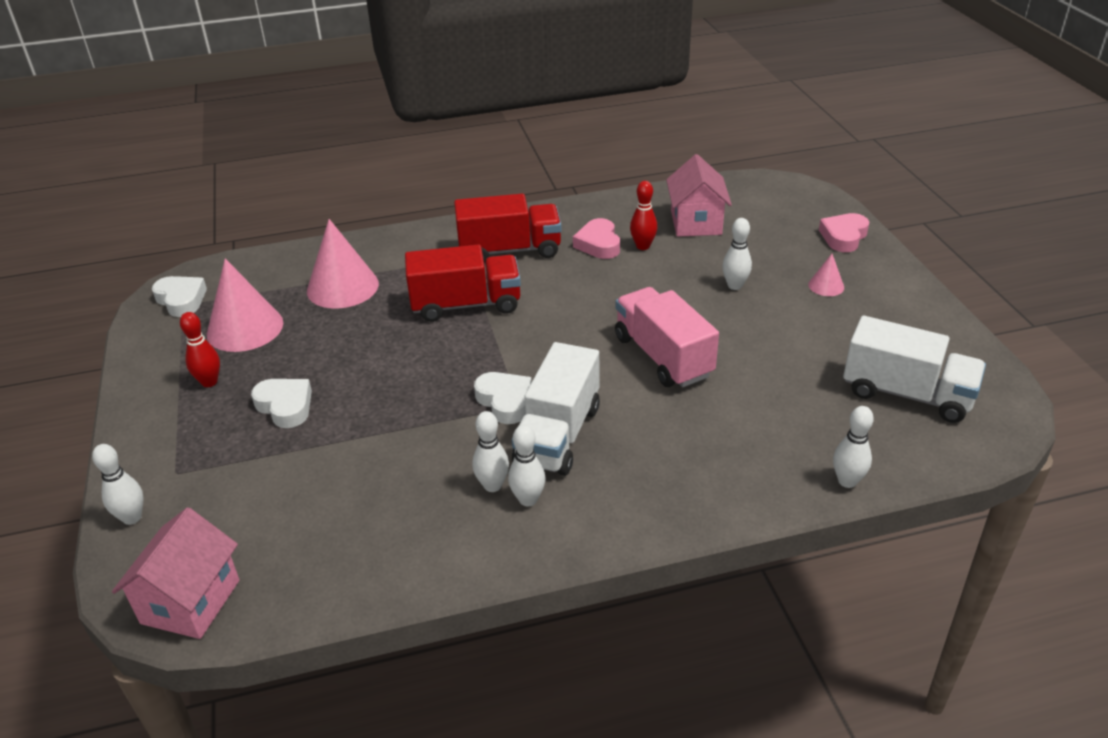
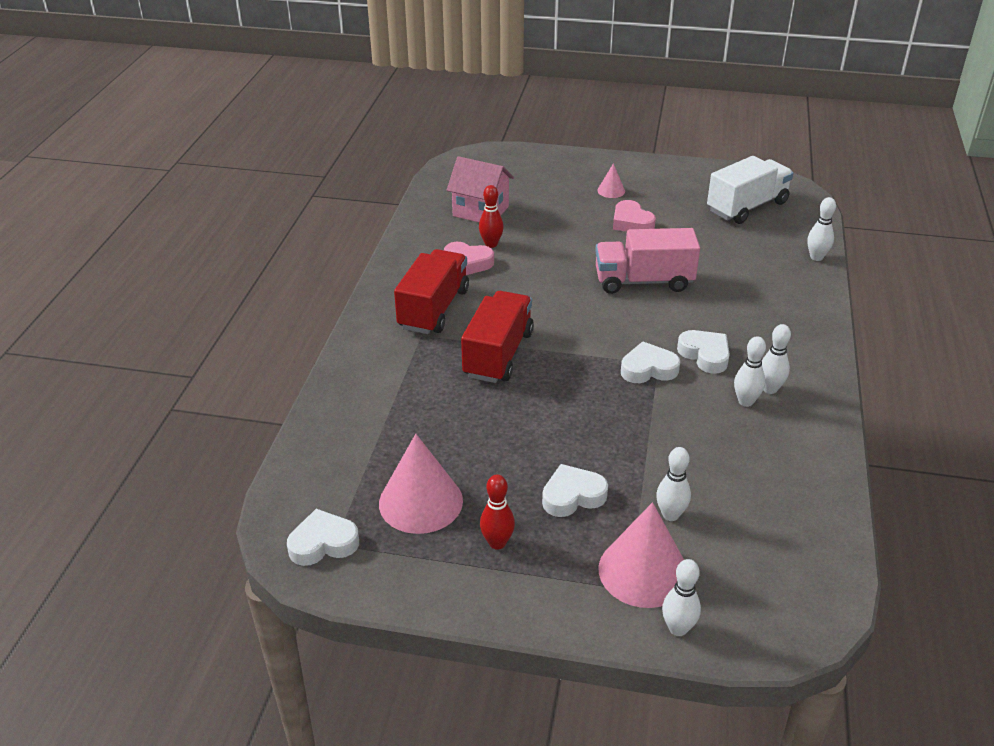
camera: 65 degrees left, 0 degrees up
pink house [112,507,240,639] -> none
pink cone [307,219,379,308] -> pink cone moved to [599,502,684,608]
white truck [512,342,600,476] -> white heart [677,330,730,374]
white bowling pin [722,218,752,290] -> white bowling pin moved to [656,447,691,521]
pink heart [819,213,869,252] -> pink heart moved to [613,200,656,232]

